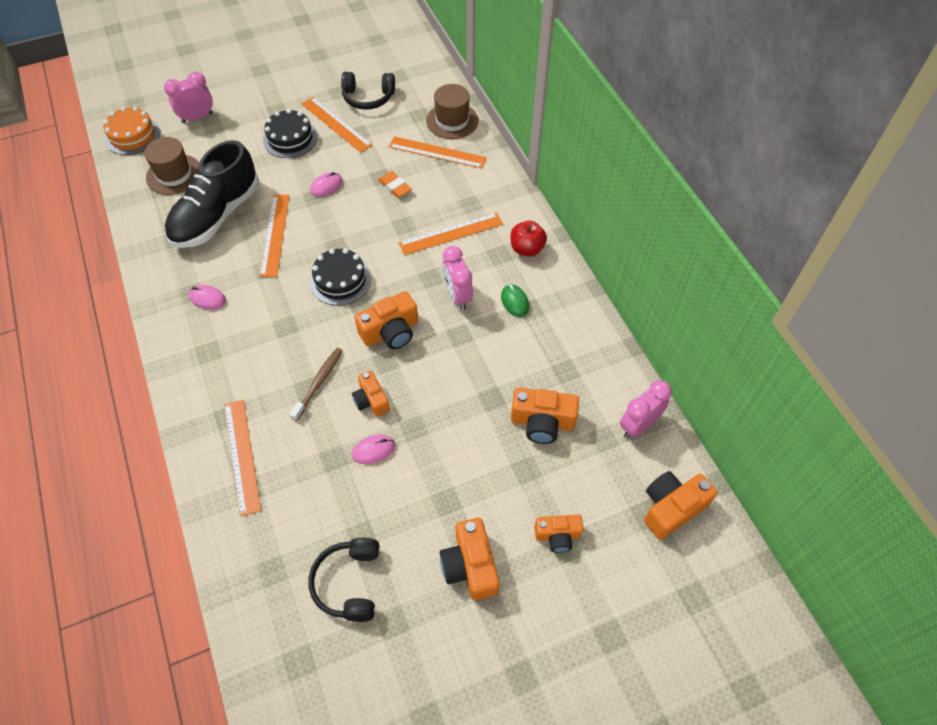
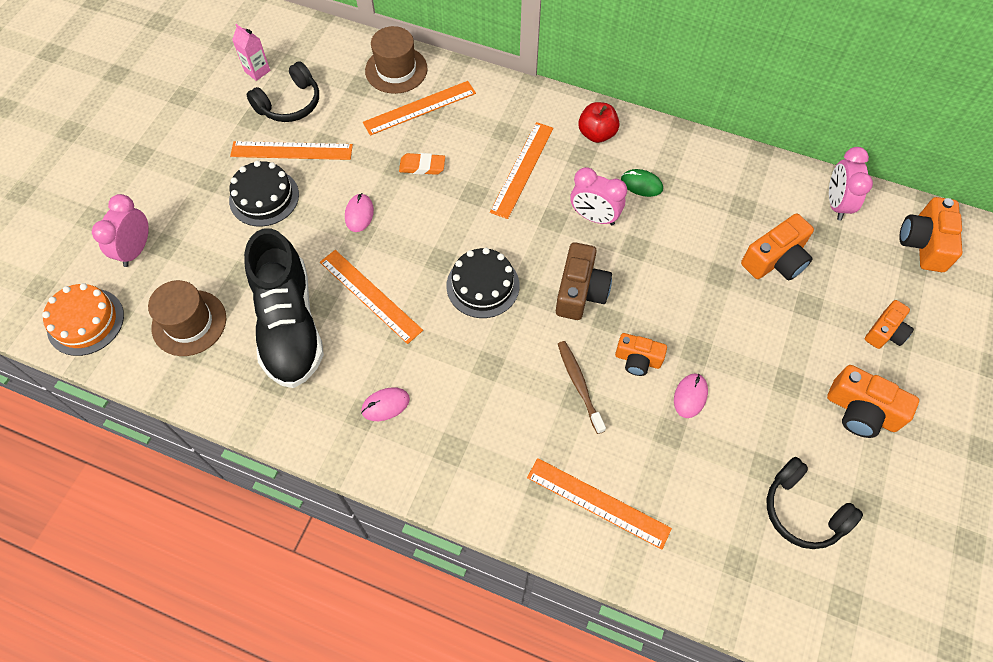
camera: 45 degrees left, 5 degrees up
orange camera [354,291,418,349] -> brown camera [556,242,612,320]
none -> pink carton [232,24,270,81]

